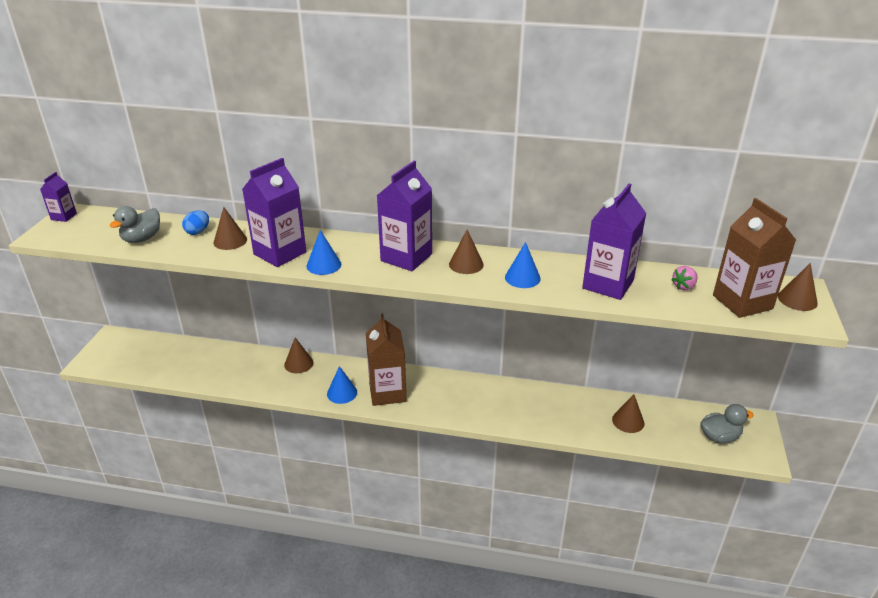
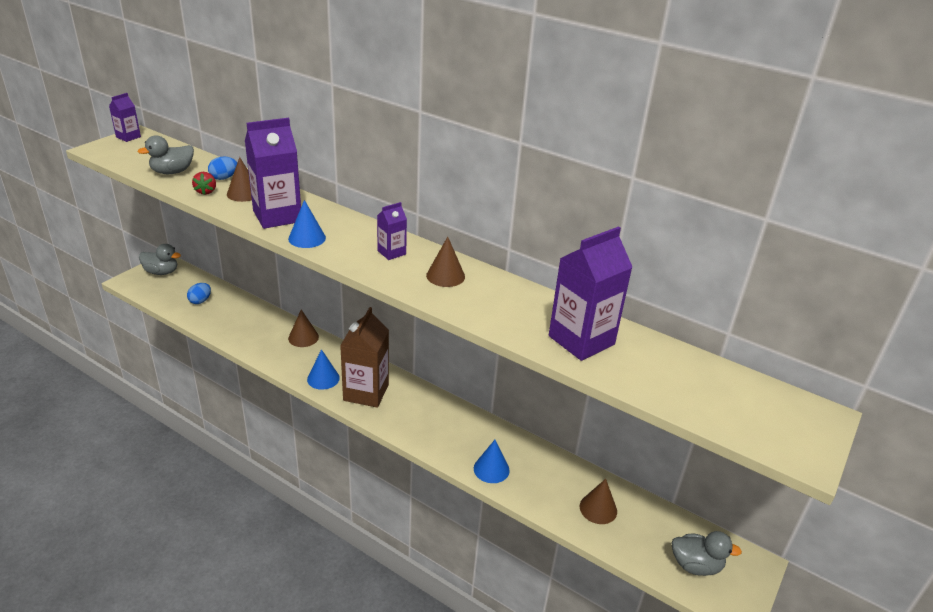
camera: 20 degrees right, 0 degrees up
purple carton [377,161,432,271] -> purple carton [377,202,407,260], size x0.51
blue cone [505,242,541,288] -> blue cone moved to [474,440,510,483]
pink strawberry [671,266,698,290] -> none
brown carton [713,198,796,318] -> none
brown cone [778,263,818,311] -> none
none -> grey duck [139,244,181,275]
none -> blue egg [187,283,211,304]
none -> red strawberry [192,172,216,195]

